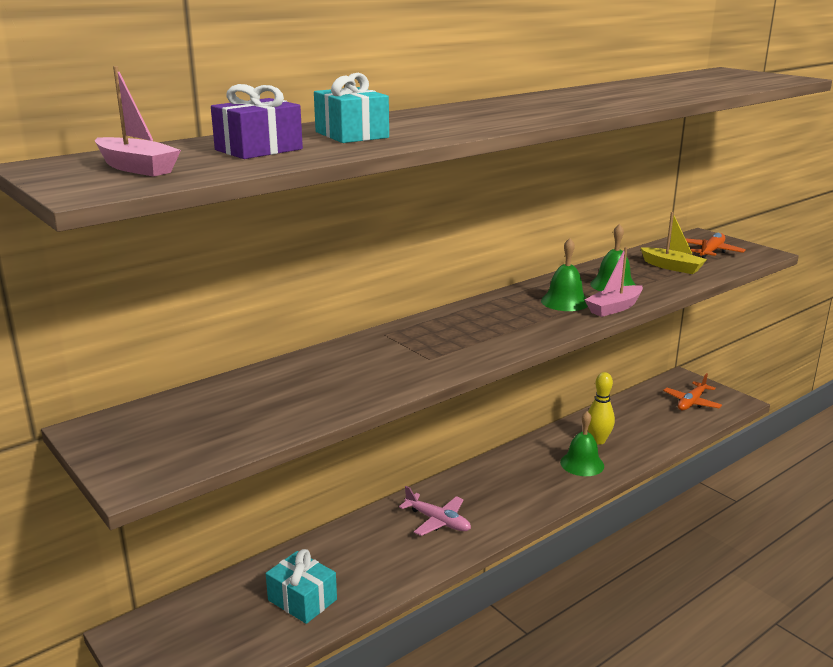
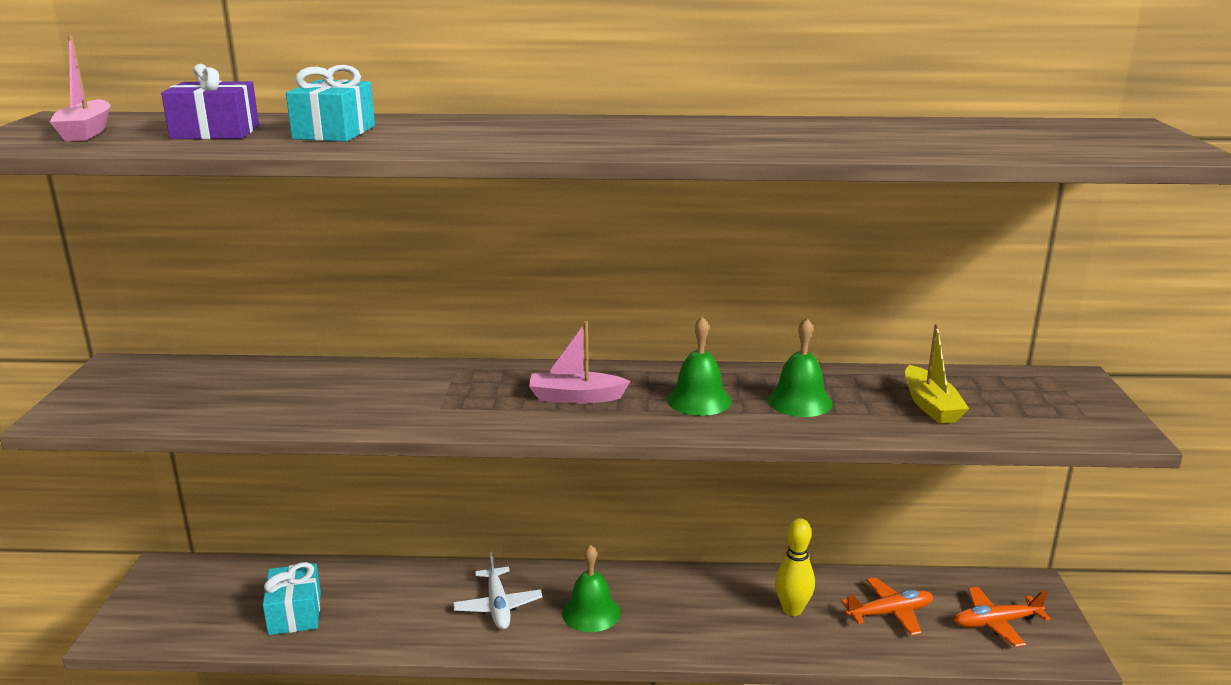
camera: 40 degrees right, 0 degrees up
pink plane [399,486,471,536] -> white plane [453,552,542,630]
green bell [560,411,604,476] -> green bell moved to [562,545,621,632]
pink boat [585,247,643,317] -> pink boat moved to [529,321,630,404]
orange plane [685,233,746,259] -> orange plane moved to [841,577,933,636]

